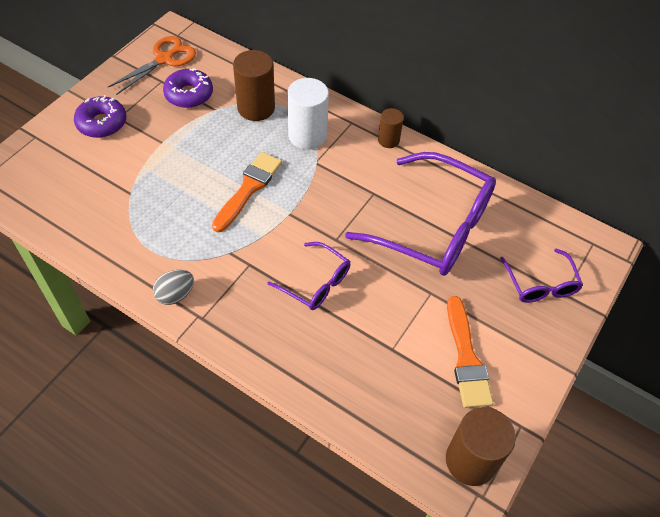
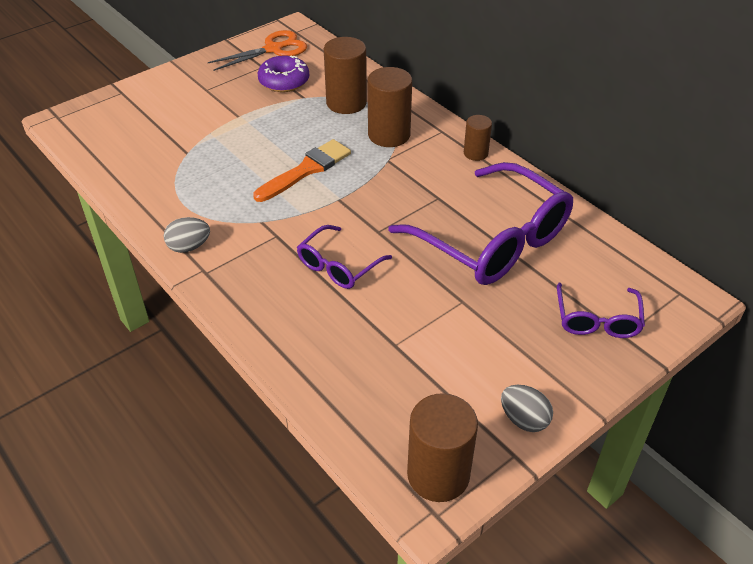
camera: 20 degrees right, 10 degrees down
purple donut [74,95,127,138] -> none
purple glasses [268,242,350,310] -> purple glasses turned 75 degrees clockwise [297,225,392,289]
white cylinder [287,78,329,150] -> brown cylinder [368,67,412,147]
orange brush [447,296,493,408] -> none
none -> grey egg [501,385,553,432]

